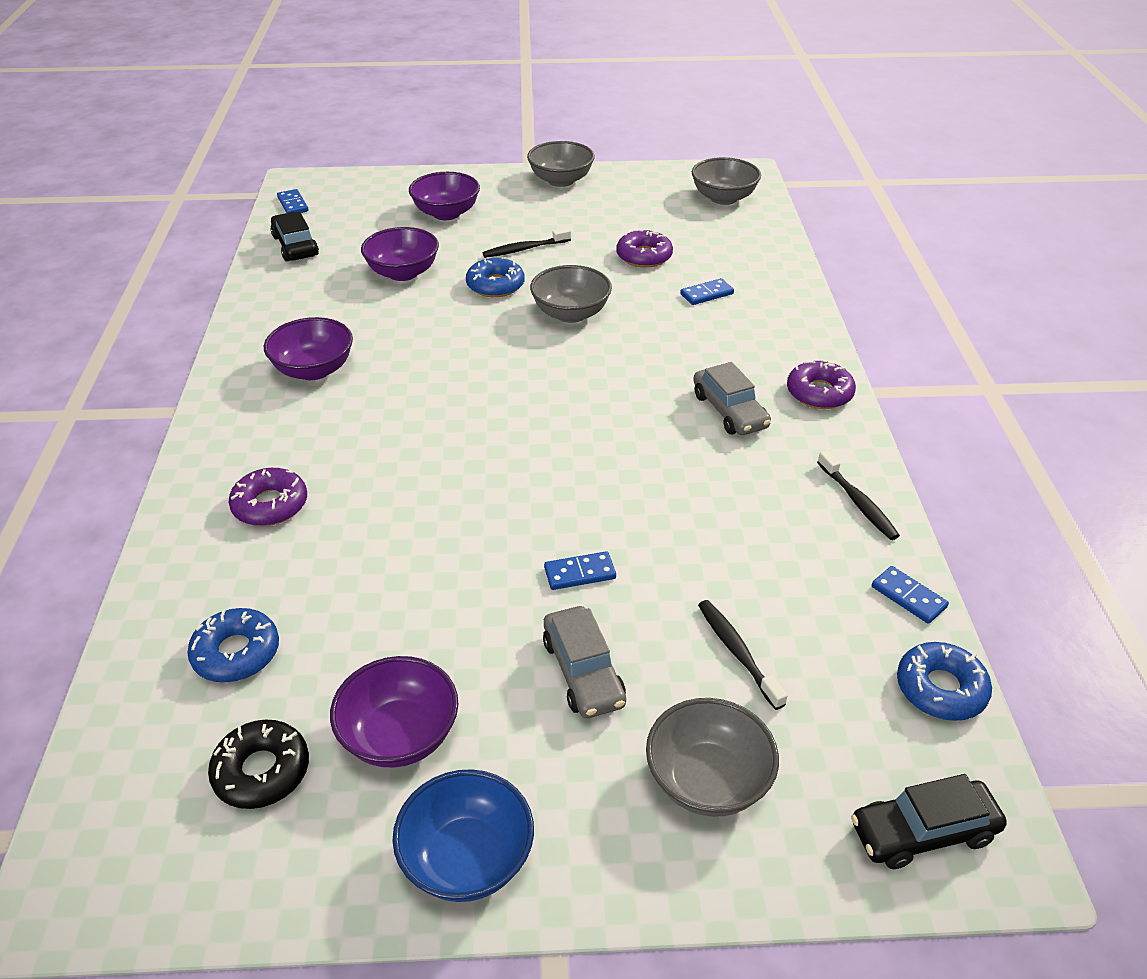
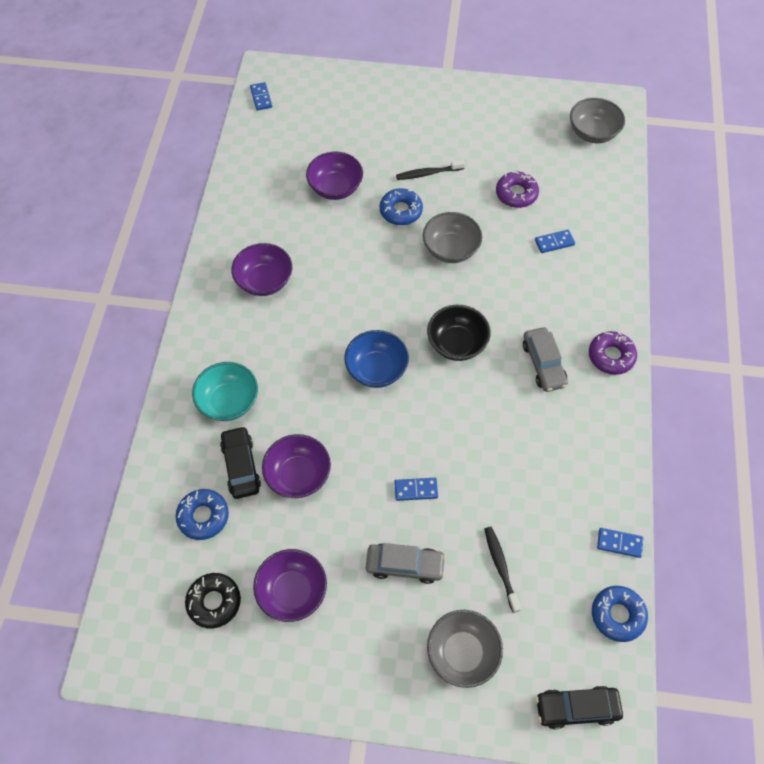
camera: 10 degrees right, 20 degrees up
purple donut [229,468,307,526] -> turquoise bowl [192,362,258,421]
black car [271,212,319,261] -> black car moved to [220,426,261,499]
blue bowl [393,769,534,902] -> blue bowl moved to [344,330,409,388]
purple bowl [409,172,480,220] -> purple bowl moved to [262,434,331,498]
grey bowl [527,141,595,187] -> none
grey car [543,606,626,718] -> grey car turned 75 degrees counterclockwise [366,543,446,584]
black toothbrush [817,450,900,540] -> none
blue domino [872,566,949,624] -> blue domino turned 45 degrees counterclockwise [597,528,643,558]
none -> black bowl [427,305,491,361]

